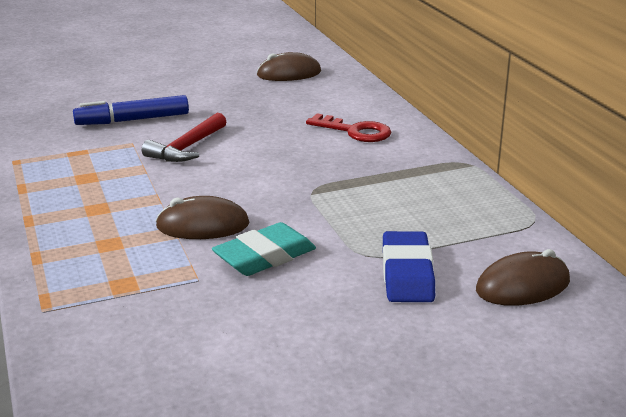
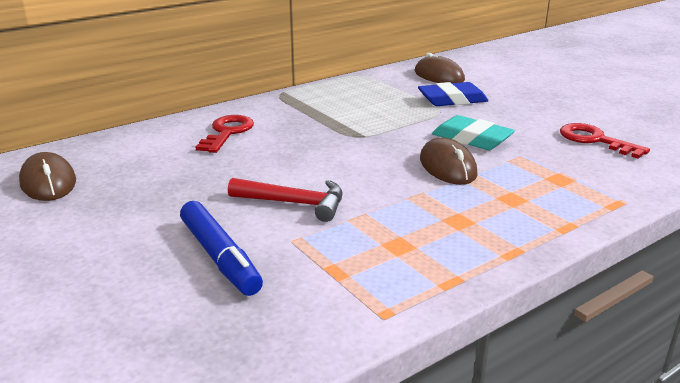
camera: 105 degrees left, 0 degrees up
none -> red key [560,123,650,159]

